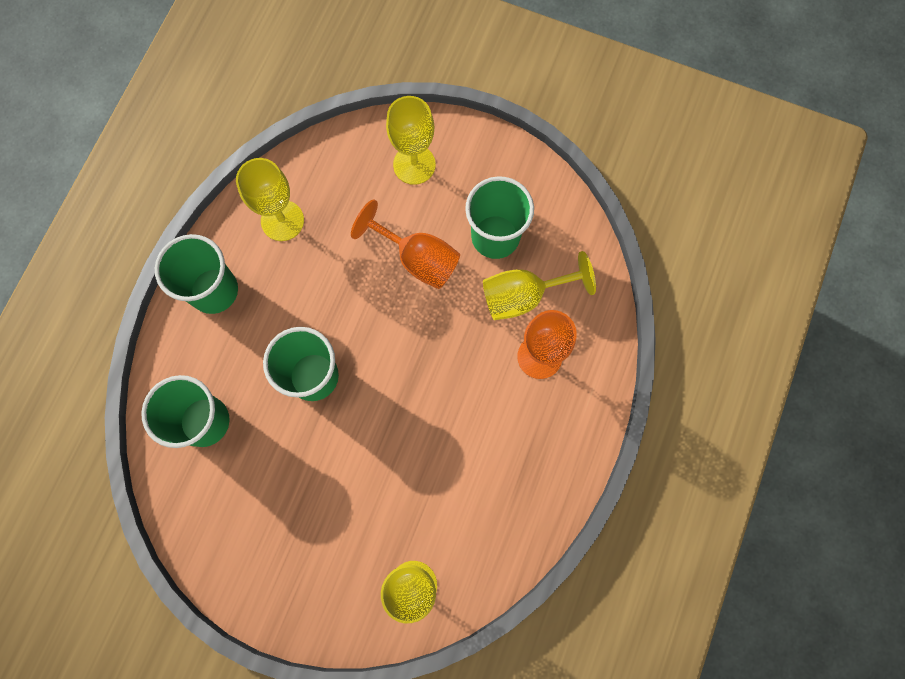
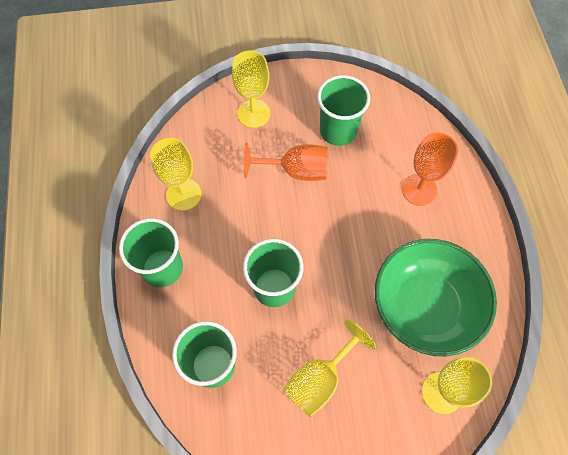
camera: 30 degrees left, 10 degrees down
yellow goblet [483,251,596,320] -> yellow goblet moved to [283,319,376,417]
none -> green bowl [375,239,497,356]

